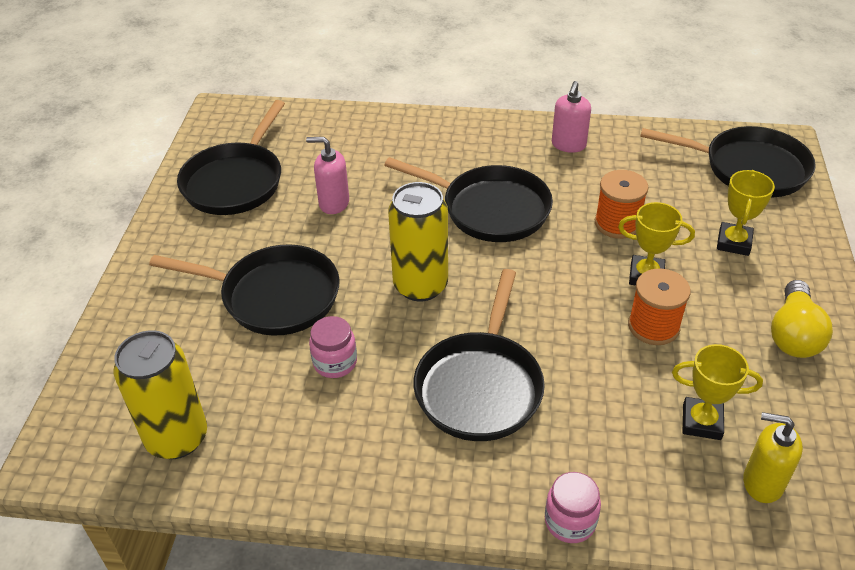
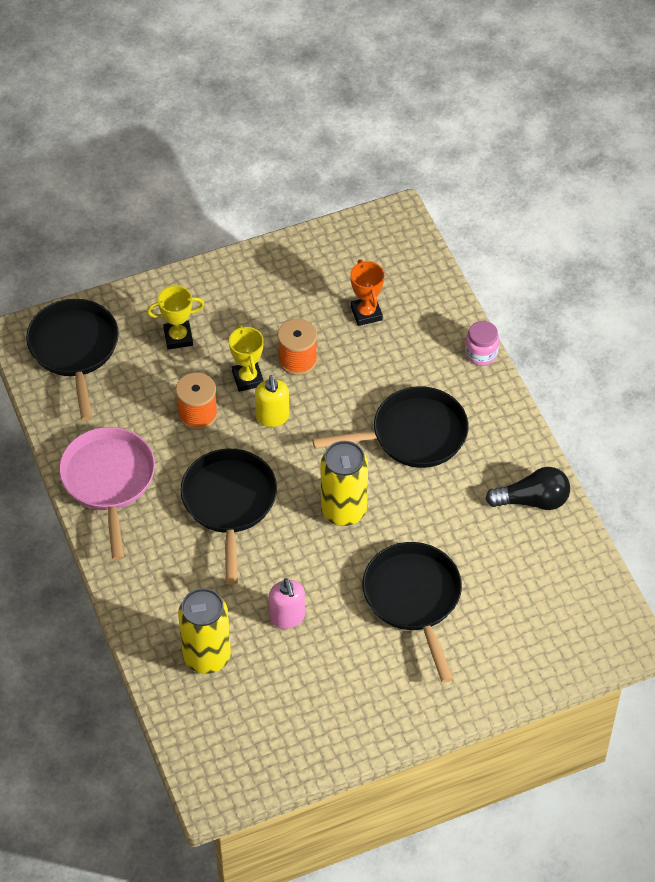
camera: 120 degrees left, 10 degrees up
yellow can [114,330,207,459] -> yellow can moved to [178,588,231,674]
black pan [177,100,285,215] -> none
pink jar [309,316,357,378] -> none
pink soap dispenser [552,81,591,153] -> pink pan [59,427,155,560]
yellow trophy [672,344,763,440] -> orange trophy [350,259,384,326]
yellow soap dispenser [743,412,803,503] -> yellow soap dispenser moved to [255,375,289,427]
yellow light bulb [771,280,833,358] -> none
none -> black light bulb [486,467,570,510]

